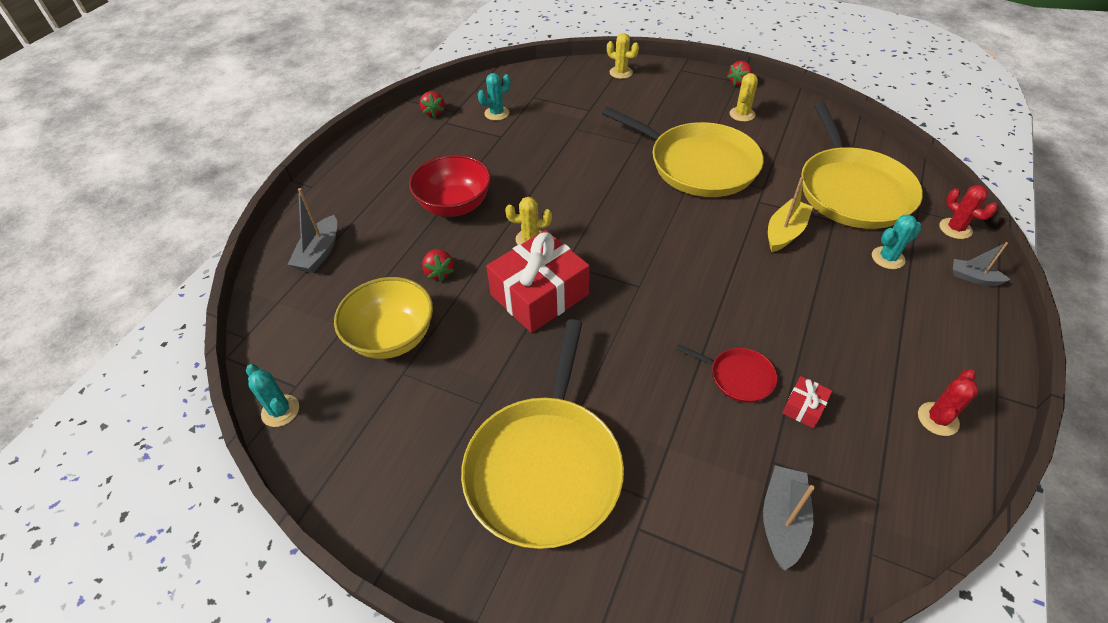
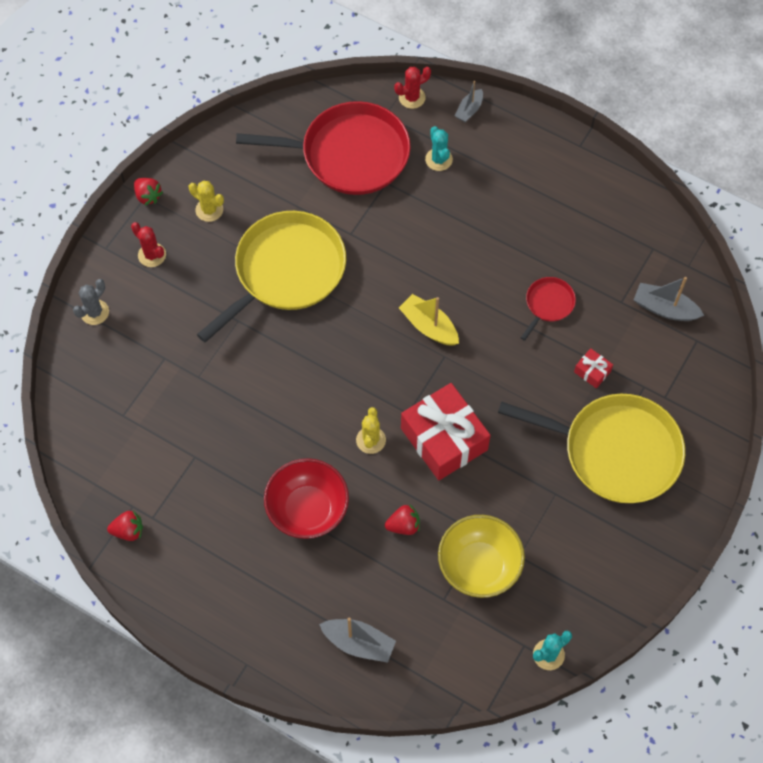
camera: 85 degrees left, 15 degrees up
turquoise cactus [478,73,511,121] -> none
yellow cactus [607,33,639,79] -> grey cactus [73,279,109,325]
yellow boat [768,177,813,252] -> yellow boat moved to [399,294,459,346]
red gift [782,376,832,428] -> red gift moved to [574,348,613,388]
yellow pan [801,102,923,229] -> red pan [236,101,411,195]
red cactus [918,369,978,436] -> red cactus moved to [131,222,166,267]

